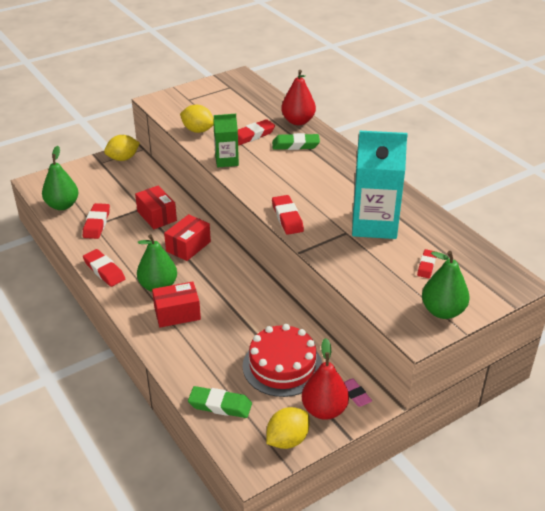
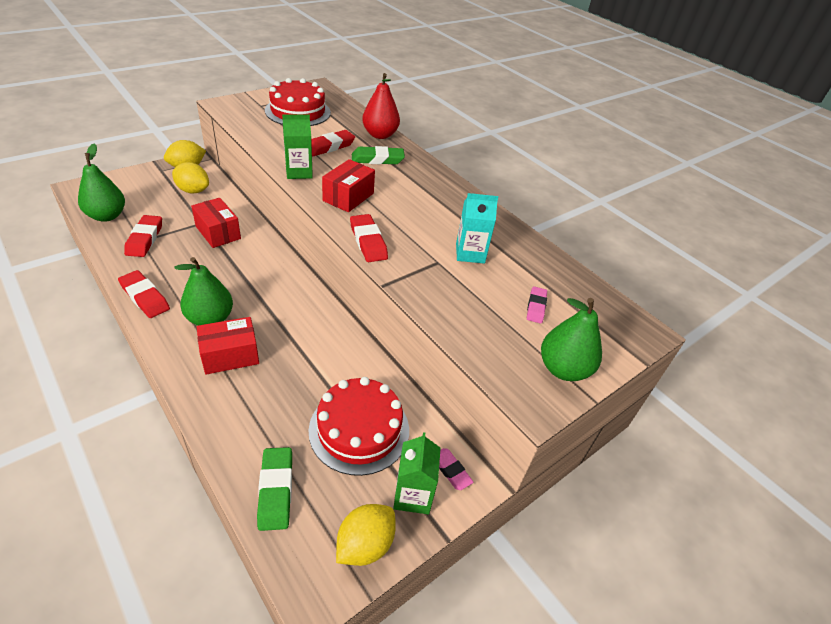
camera: 10 degrees left, 5 degrees up
red box [164,214,211,261] -> red box moved to [322,159,375,212]
yellow lemon [180,105,214,133] -> yellow lemon moved to [172,162,209,194]
green eraser [188,386,252,418] -> green eraser turned 75 degrees clockwise [257,447,292,531]
red pear [302,338,349,420] -> green carton [393,432,441,514]
turquoise carton [352,131,408,239] -> turquoise carton [456,193,498,264], size x0.55
red eraser [417,249,436,278] -> pink eraser [527,286,547,324]
none -> red cake [265,78,331,126]

